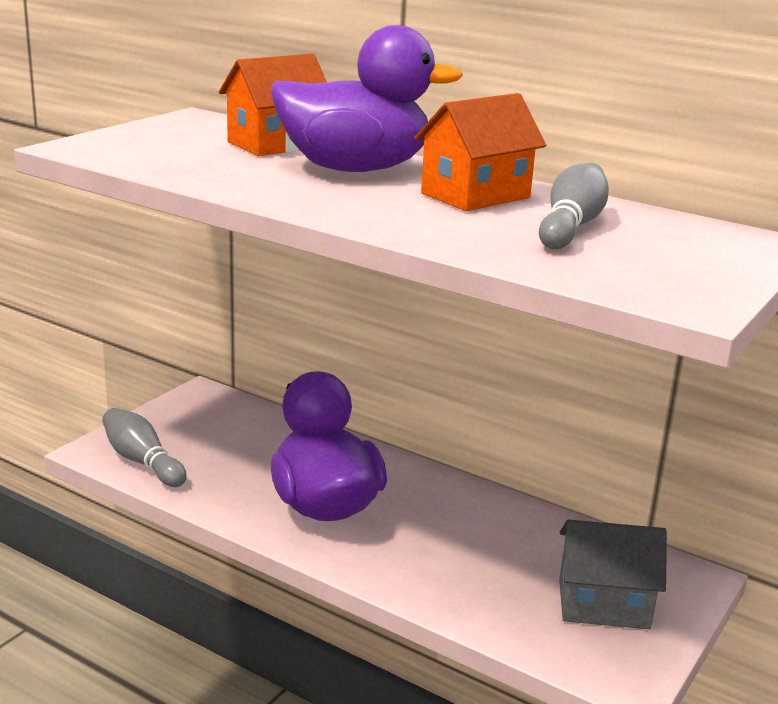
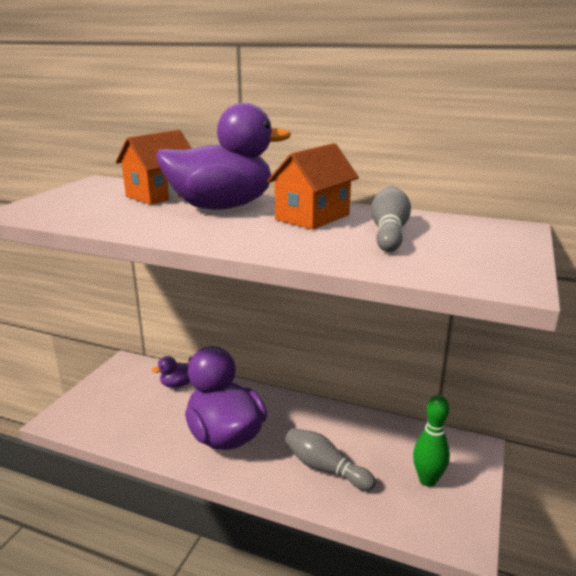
camera: 10 degrees left, 0 degrees up
grey bowling pin [102,408,187,487] -> grey bowling pin moved to [285,428,376,491]
grey house [559,519,667,629] -> green bowling pin [413,395,450,487]
none -> purple duck [152,356,190,388]

